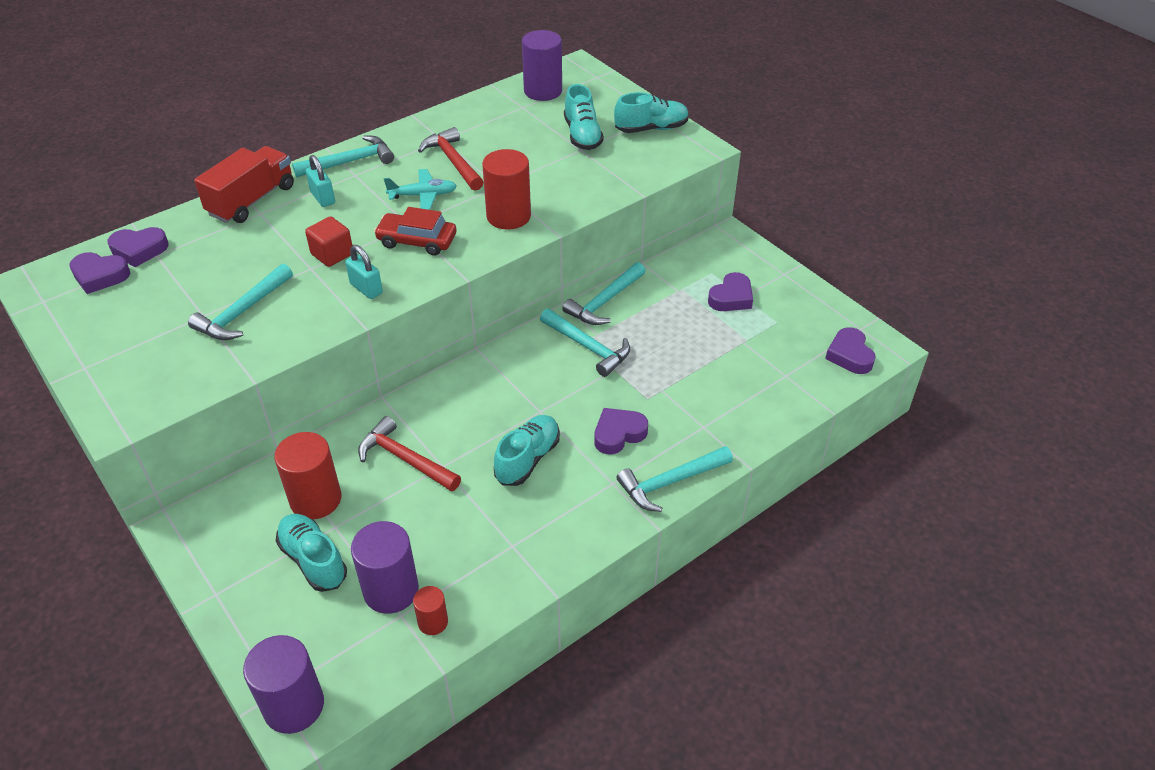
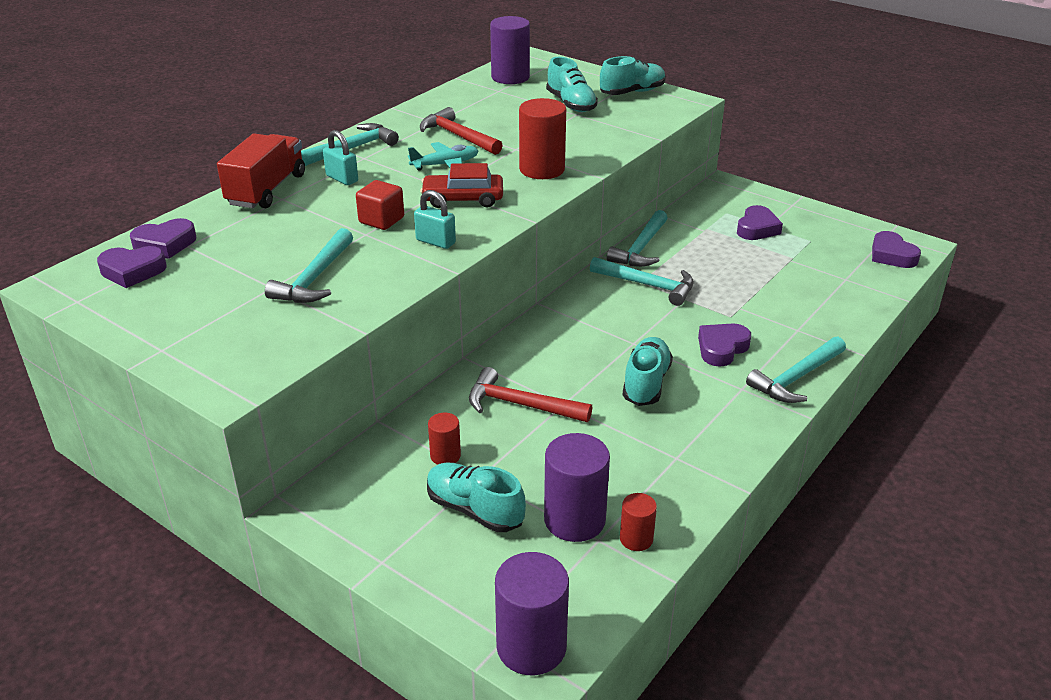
camera: 15 degrees left, 10 degrees down
red cylinder [274,432,341,519] -> red cylinder [428,413,461,465], size x0.53

